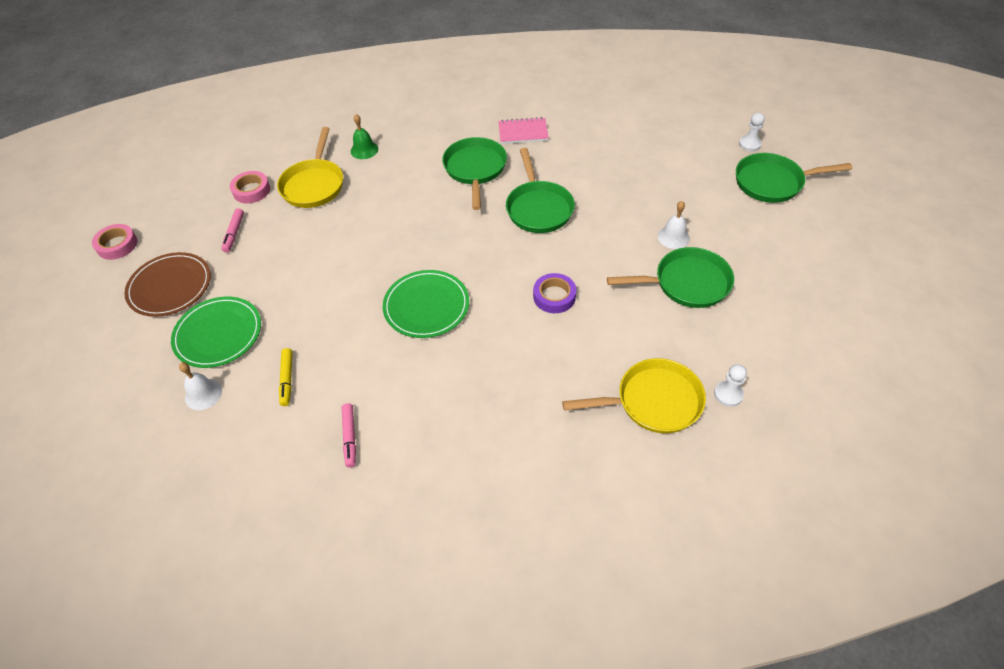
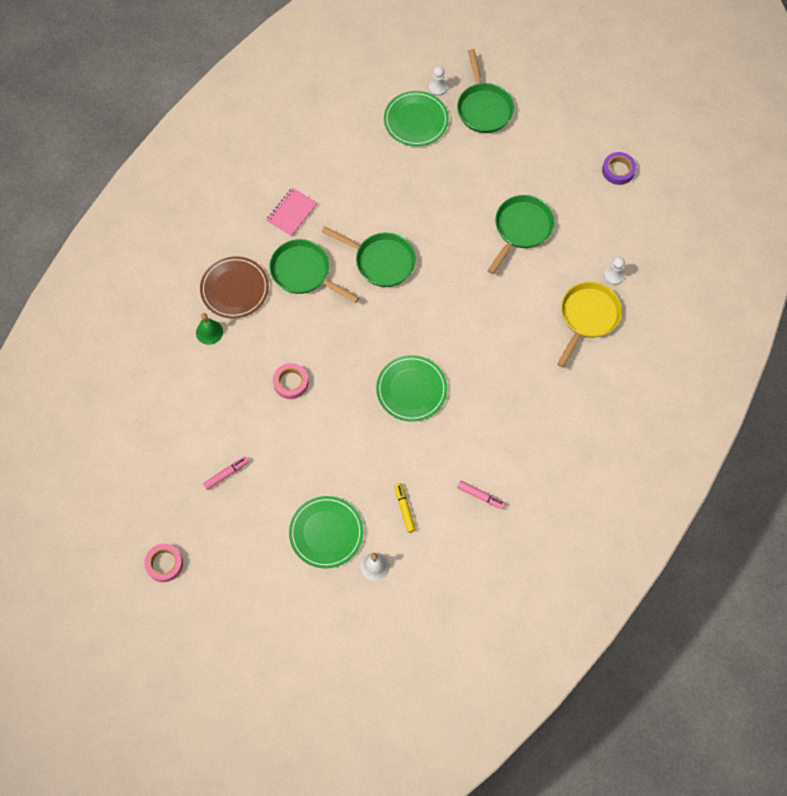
camera: 55 degrees left, 15 degrees up
brown plate [124,252,211,317] -> brown plate moved to [200,256,269,319]
pink marker [221,208,244,253] -> pink marker turned 75 degrees counterclockwise [203,456,249,490]
pink tape [230,171,270,204] -> pink tape moved to [273,363,308,399]
yellow pan [277,127,343,208] -> none
yellow marker [279,348,292,406] -> yellow marker turned 135 degrees counterclockwise [395,483,416,533]
purple tape [533,273,576,313] -> purple tape moved to [602,152,636,185]
white bell [658,201,690,249] -> none
green pan [736,153,852,203] -> green pan turned 45 degrees counterclockwise [457,49,514,133]
none -> green plate [384,91,449,146]

